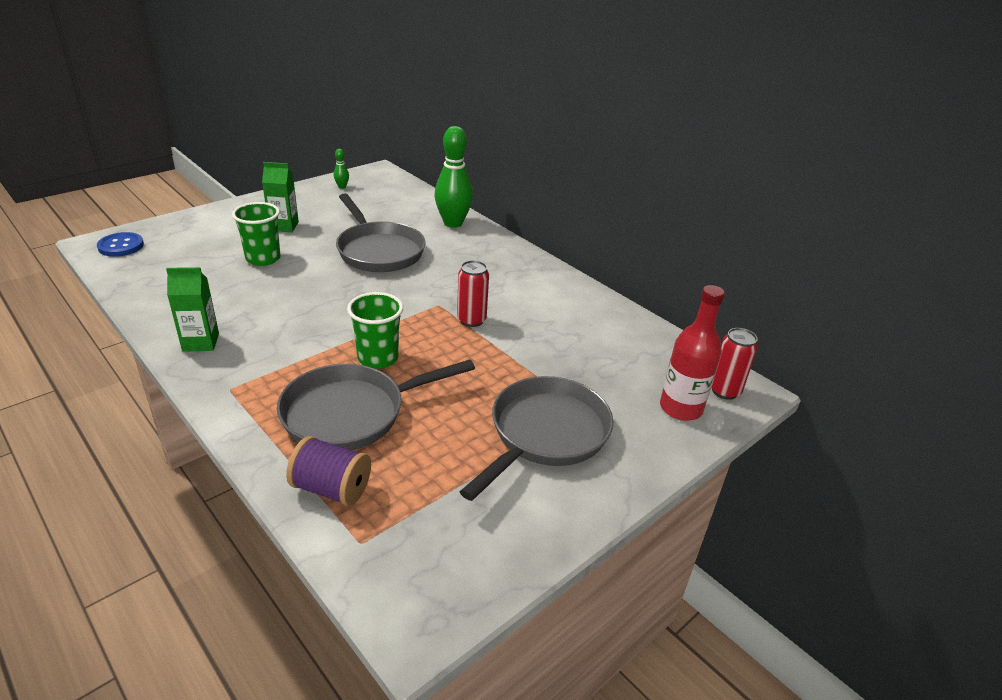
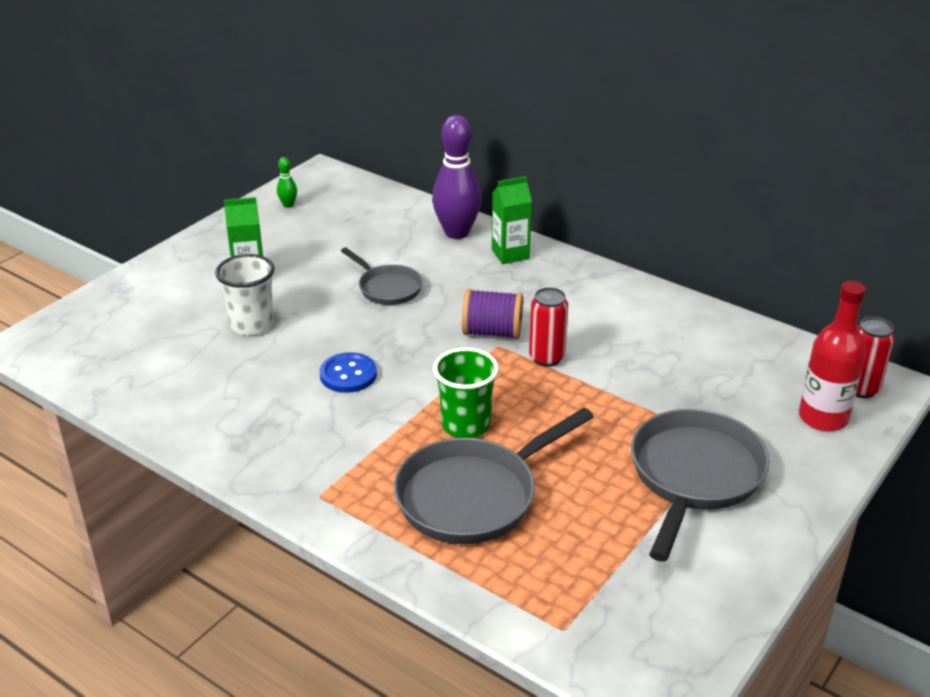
camera: 10 degrees left, 0 degrees up
blue button [97,232,144,257] -> blue button moved to [320,352,377,393]
green carton [166,267,219,352] -> green carton moved to [492,176,532,264]
green cup [232,202,280,266] -> white cup [215,254,275,336]
purple spool [286,436,371,506] -> purple spool moved to [462,289,523,339]
grey pan [336,194,426,272] -> grey pan [341,247,423,305], size x0.57
green bowling pin [434,126,473,228] -> purple bowling pin [432,115,482,239]

